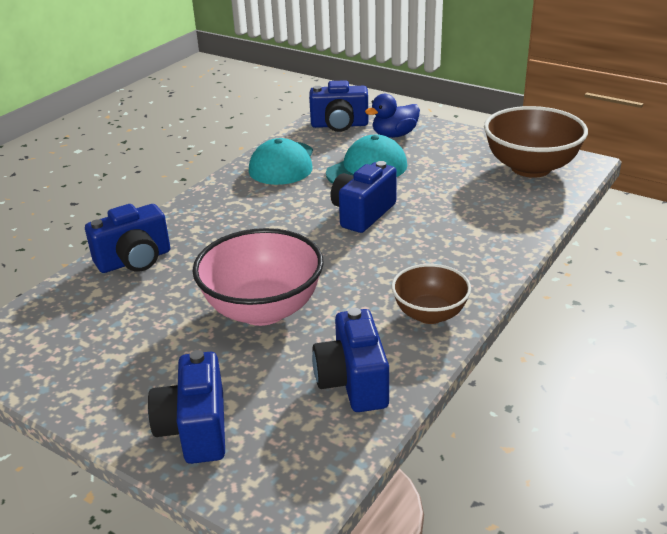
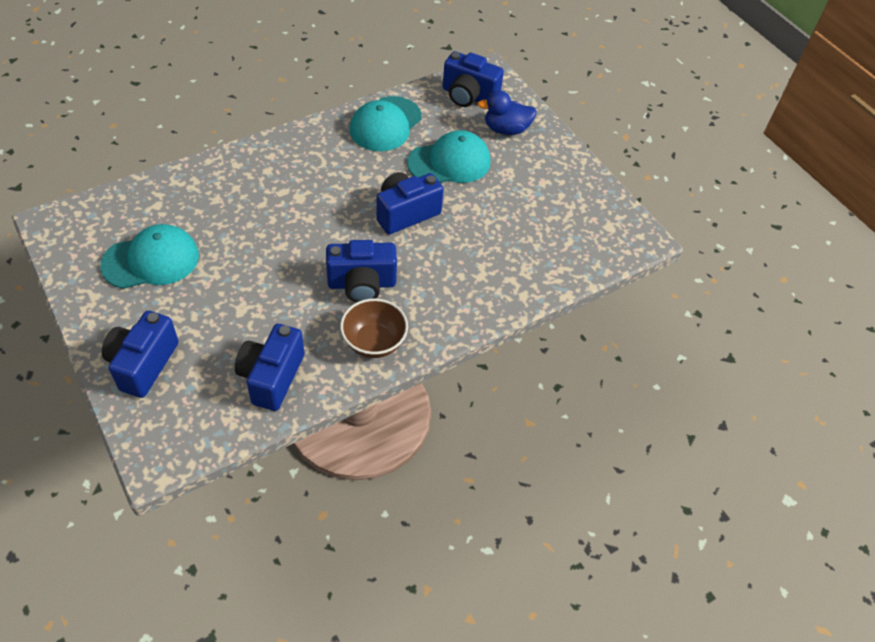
camera: 20 degrees right, 20 degrees up
blue camera [85,204,170,273] -> blue camera moved to [326,240,397,302]
pink bowl [193,228,324,326] -> none
brown bowl [484,106,588,178] -> none
none -> turquoise cap [100,224,199,289]

